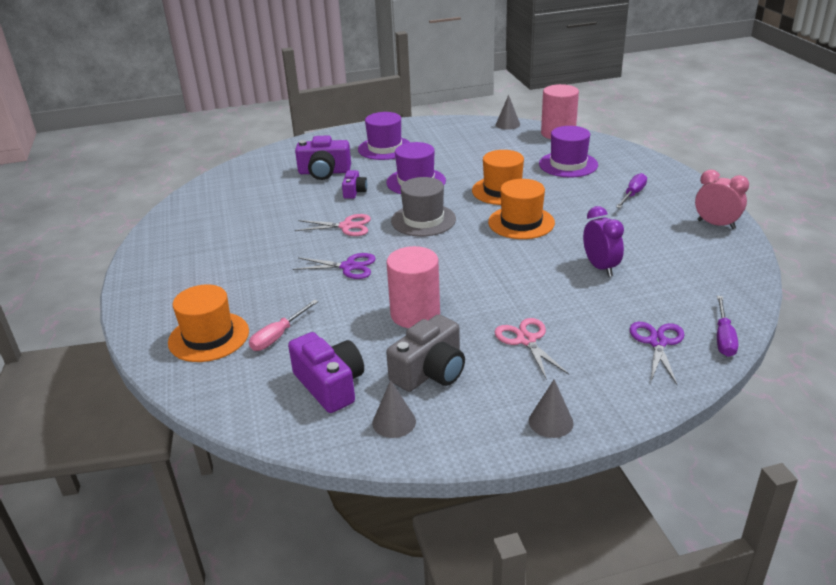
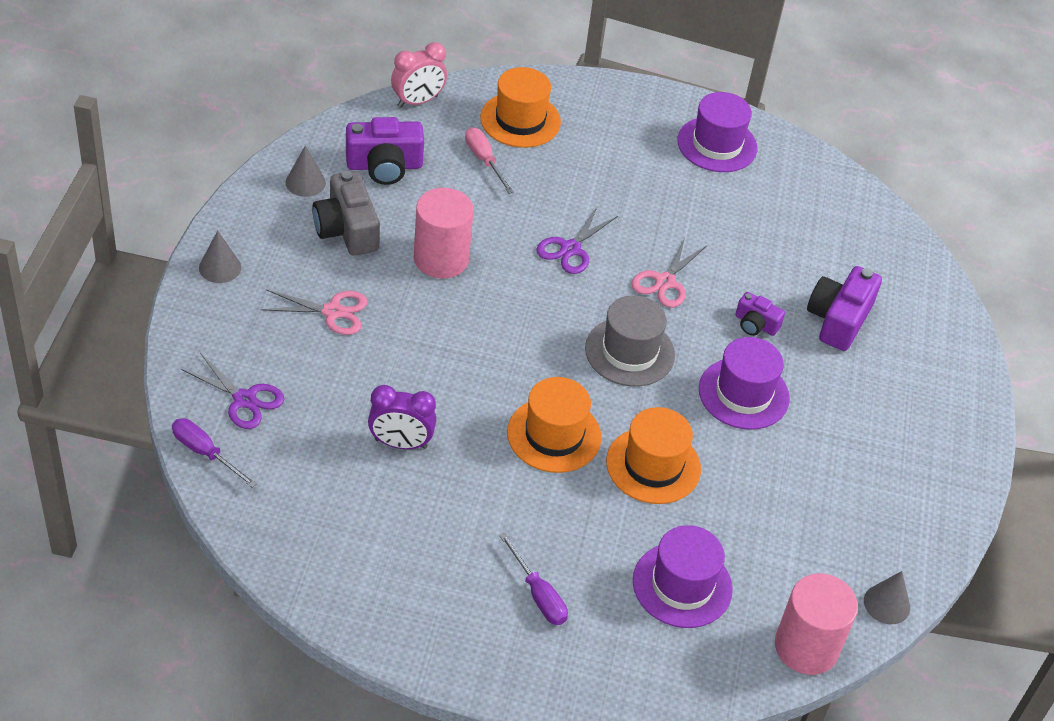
camera: 110 degrees right, 15 degrees up
purple hat [358,112,410,160] -> purple hat moved to [677,92,757,172]
pink clock [695,170,749,229] -> pink clock moved to [391,42,447,108]

